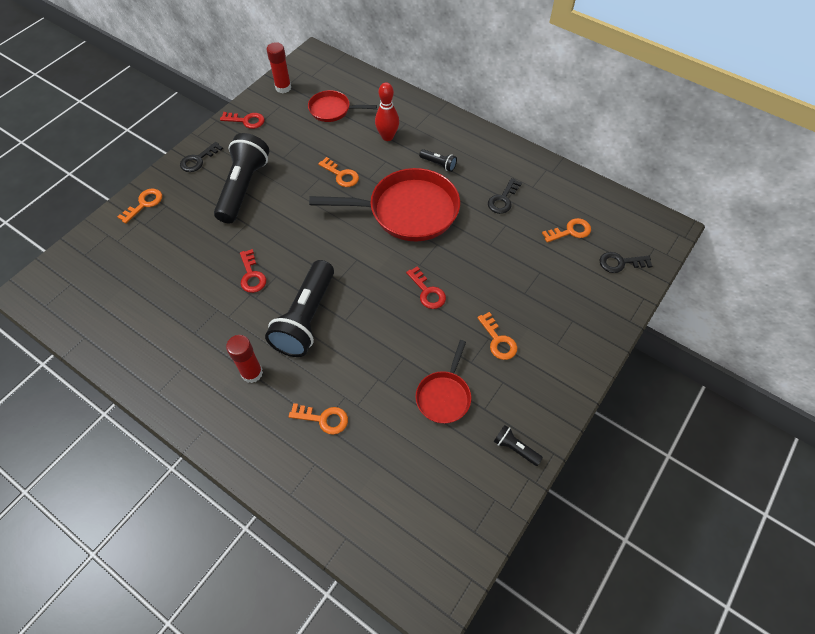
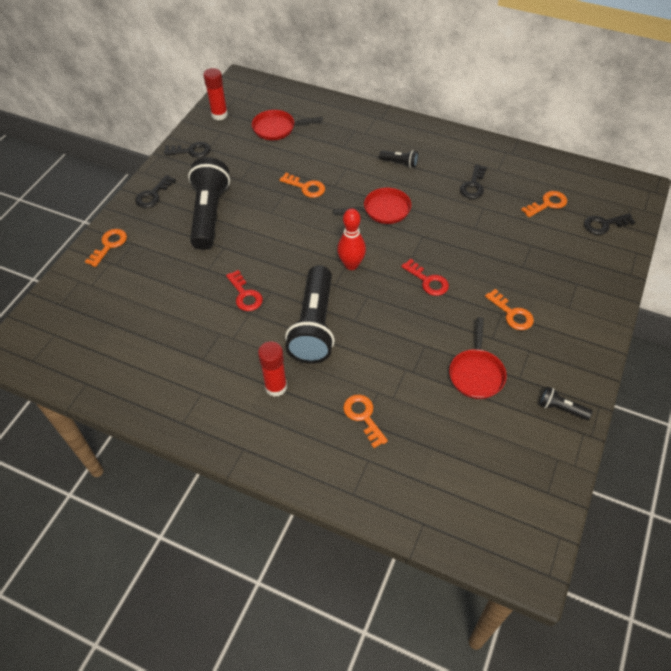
camera: 10 degrees left, 5 degrees down
red key [220,112,264,129] -> black key [164,142,211,158]
orange key [289,403,348,435] -> orange key turned 120 degrees counterclockwise [343,395,388,448]
red pan [309,168,460,241] -> red pan [333,188,411,224], size x0.52
red bowling pin [375,82,399,141] -> red bowling pin moved to [337,208,366,270]

